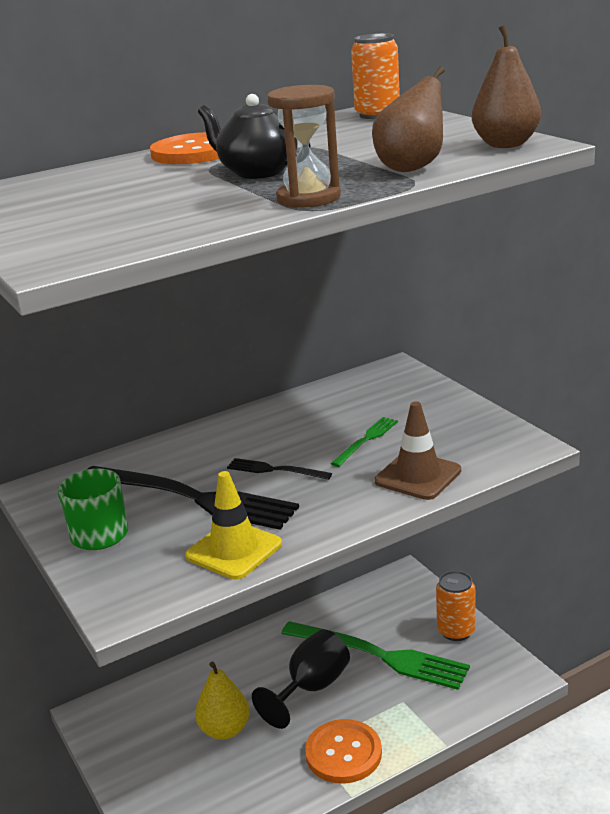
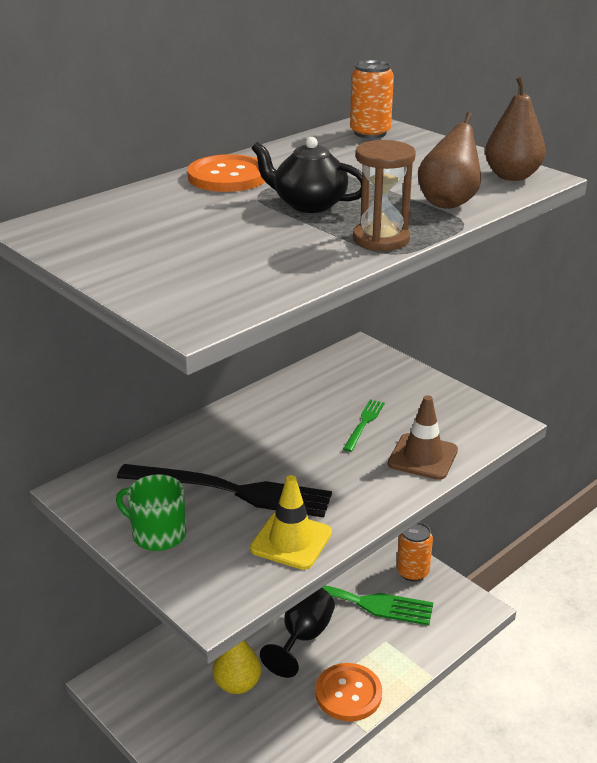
camera: 15 degrees left, 5 degrees up
black fork [227,458,332,480] -> none

